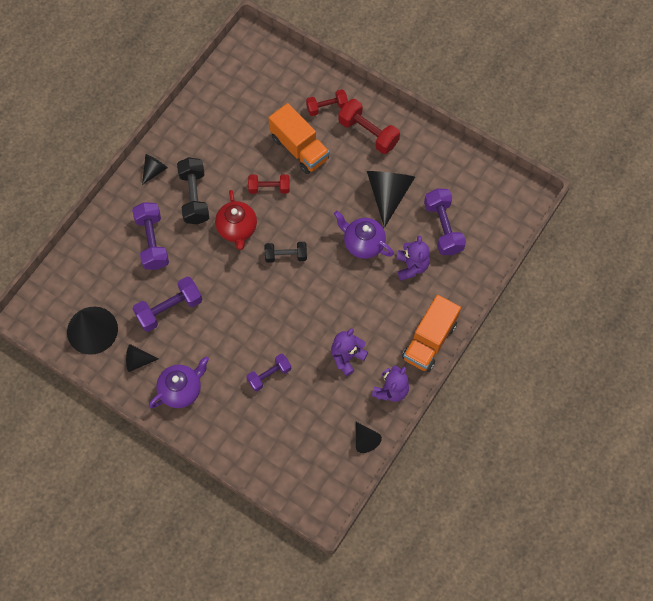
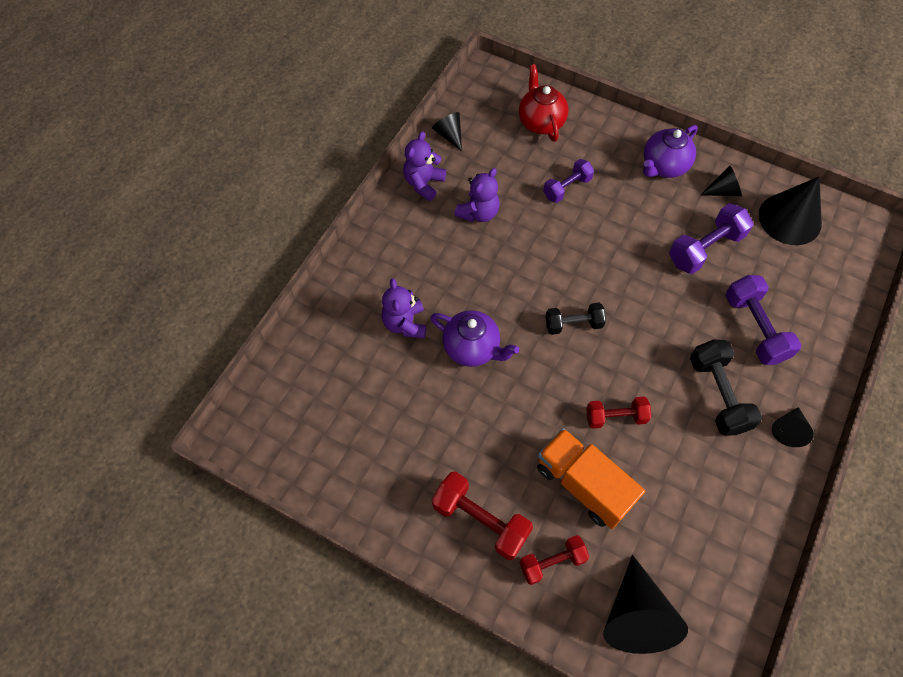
camera: 175 degrees right, 5 degrees down
red teapot [215,190,257,250] -> red teapot moved to [519,64,568,142]
black cone [367,171,415,228] -> black cone moved to [603,555,688,654]
orange truck [402,295,461,372] -> none
purple dumbbell [424,188,466,255] -> none

